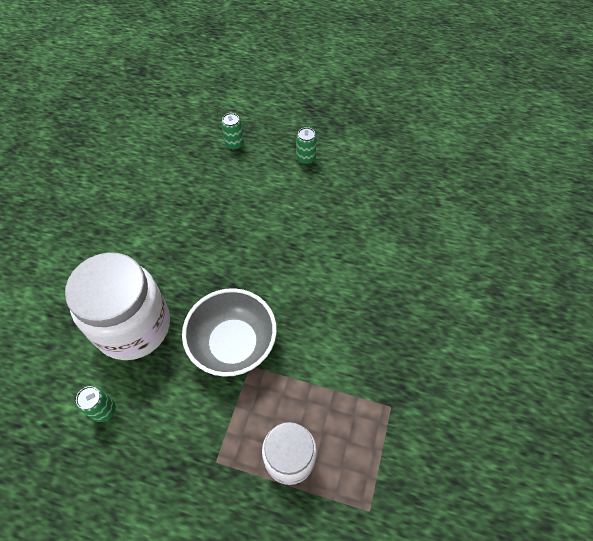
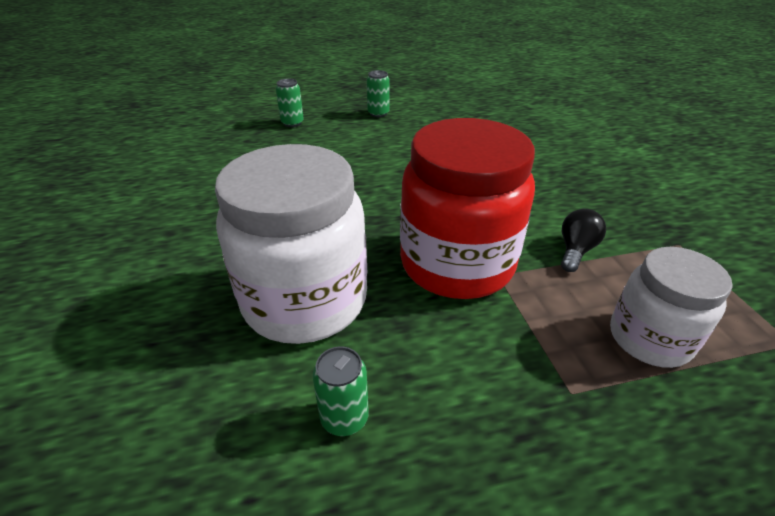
camera: 30 degrees left, 20 degrees down
grey bowl [182,288,277,377] -> red jar [400,118,535,299]
none -> black light bulb [561,209,606,272]

